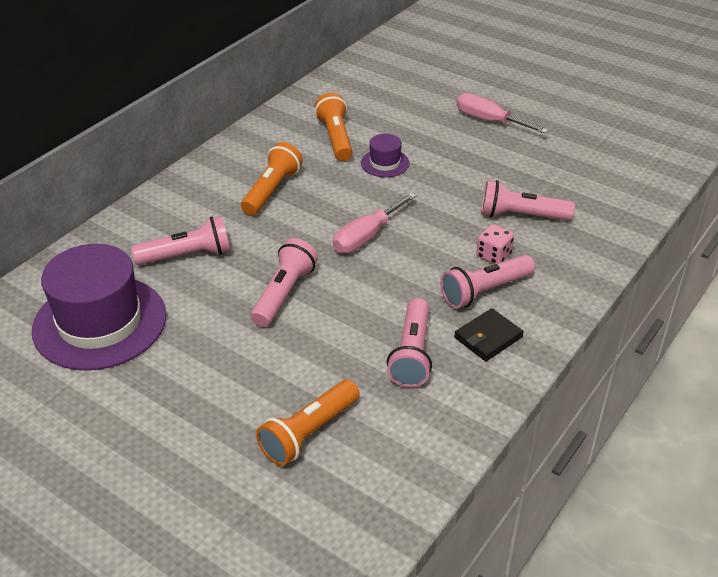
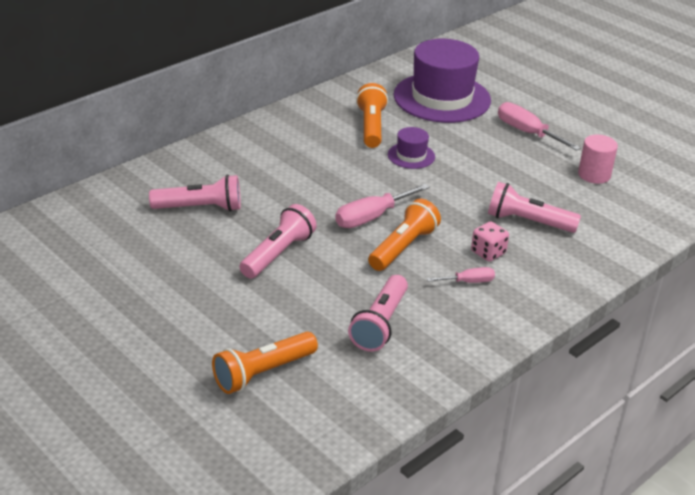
camera: 10 degrees right, 5 degrees down
purple hat [32,244,167,371] -> purple hat moved to [394,39,491,123]
orange flashlight [241,142,303,215] -> orange flashlight moved to [368,199,441,271]
pink flashlight [440,255,535,309] -> pink screwdriver [427,267,495,283]
black wallet [454,308,524,361] -> none
none -> pink cylinder [578,135,618,184]

